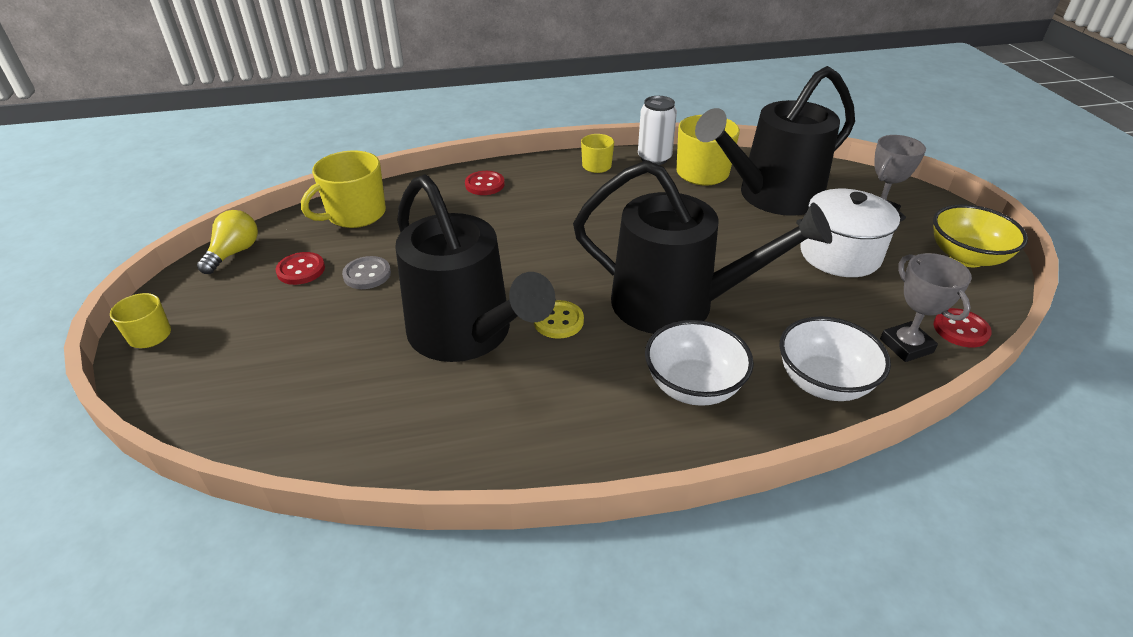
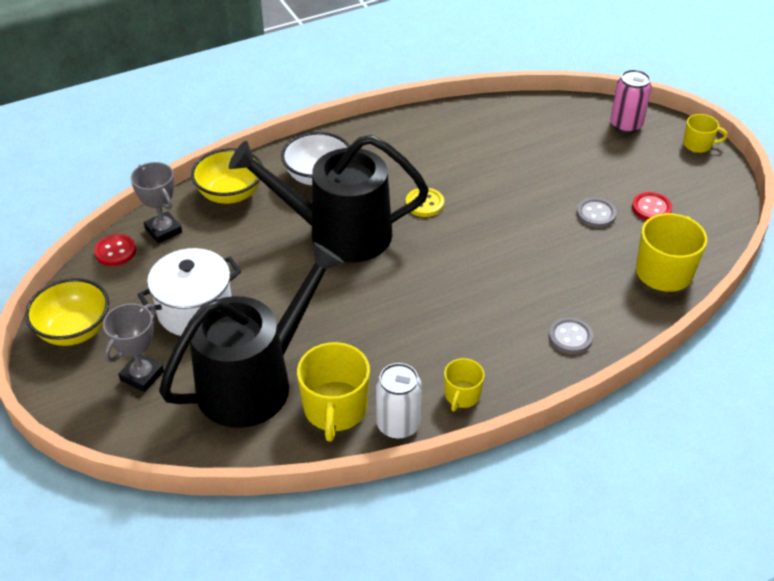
camera: 165 degrees right, 5 degrees up
yellow light bulb [197,210,258,274] -> none
black watering can [395,175,555,362] -> none
red button [465,171,505,195] -> grey button [549,317,593,354]
white bowl [779,316,891,401] -> yellow bowl [191,148,263,204]
none -> pink can [610,69,652,133]

